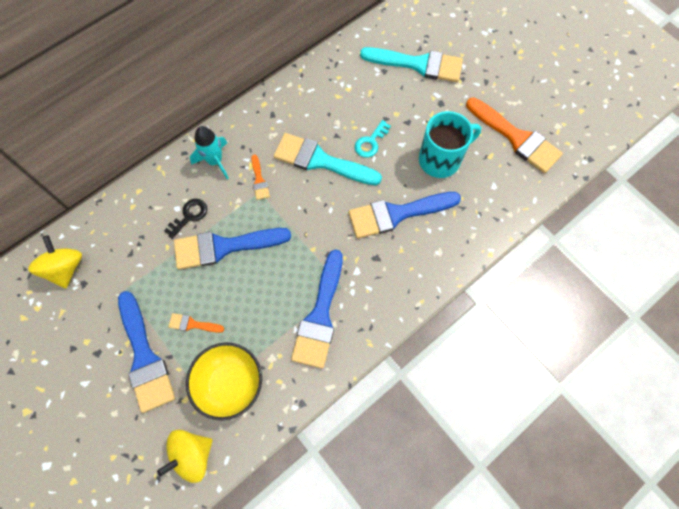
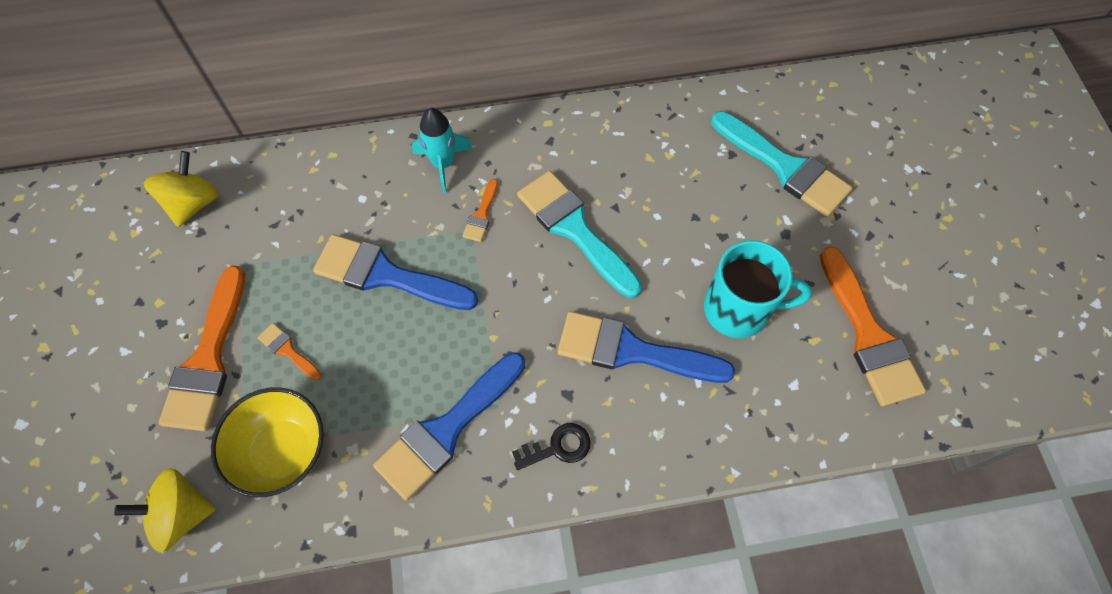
camera: 30 degrees right, 5 degrees down
blue brush [118,291,175,413] -> orange brush [159,265,245,431]
black key [164,199,207,239] -> black key moved to [512,423,591,470]
turquoise key [355,120,391,157] -> none

